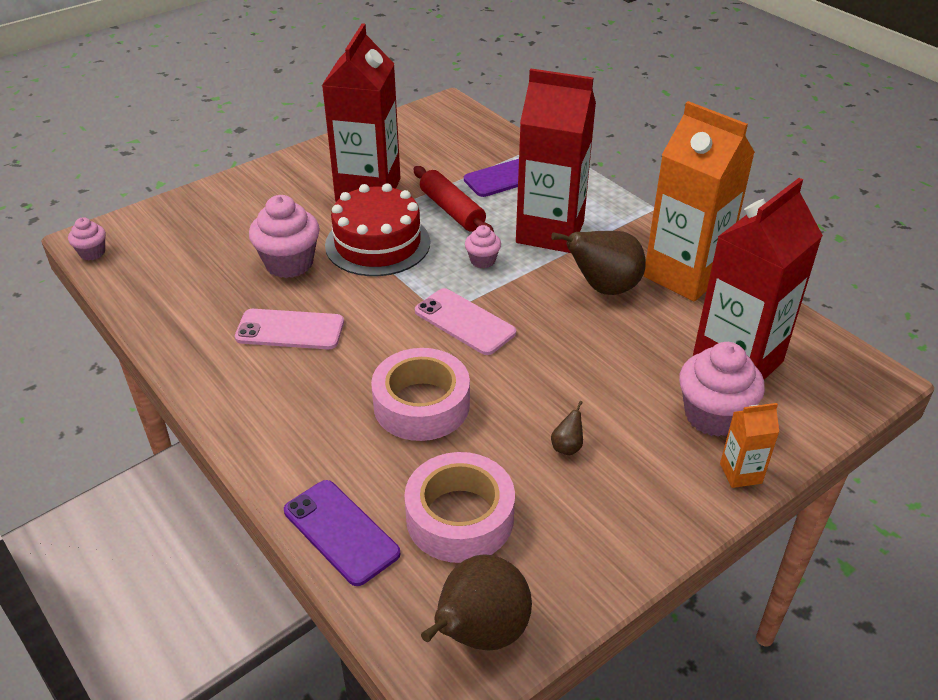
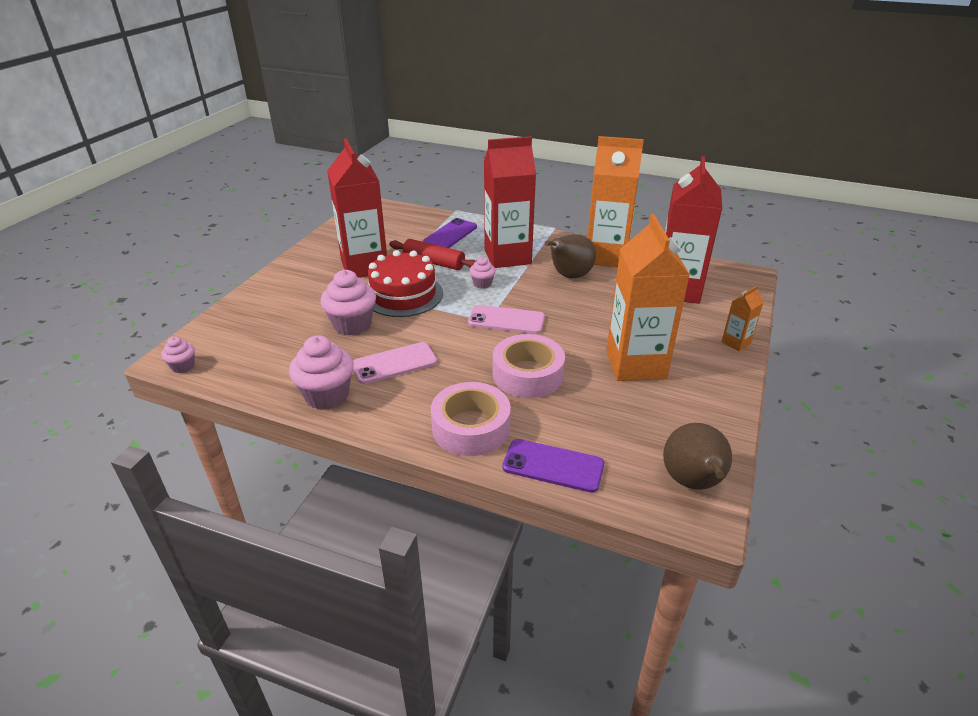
camera: 30 degrees left, 5 degrees down
pink tape [404,452,515,563] -> pink tape moved to [431,382,511,456]
brown pear [551,401,583,456] -> orange carton [606,214,690,381]
pink cupcake [679,342,765,437] -> pink cupcake moved to [289,335,354,410]

